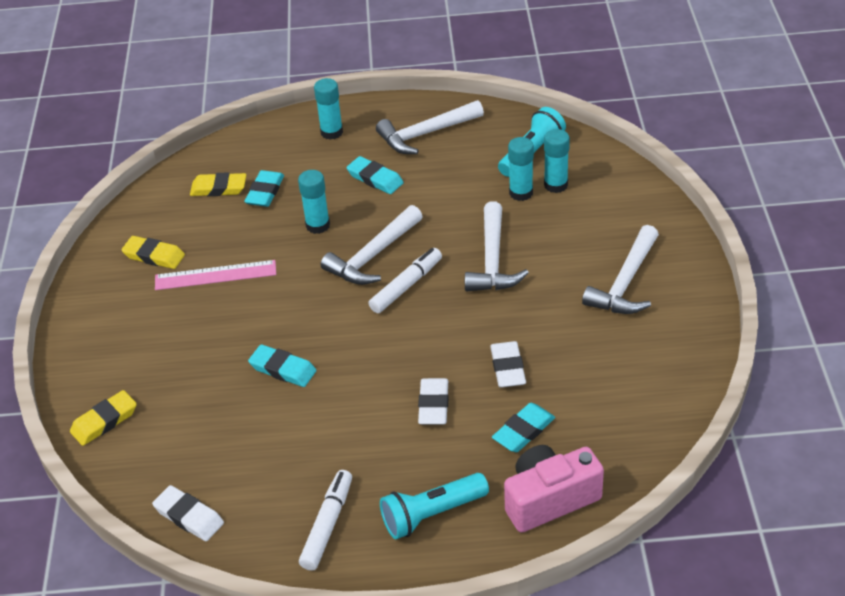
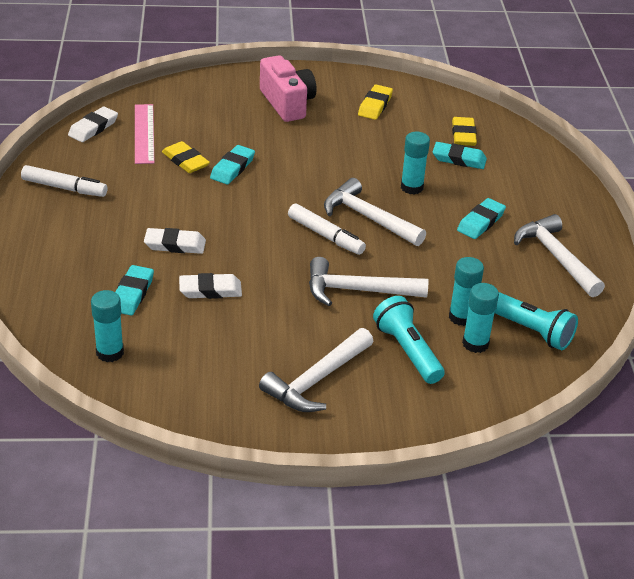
camera: 85 degrees right, 5 degrees down
yellow eraser [70,390,137,446] -> yellow eraser moved to [162,141,210,173]
pink ruler [155,260,276,290] -> pink ruler moved to [135,104,154,164]
turquoise glue stick [314,78,343,140] -> turquoise glue stick moved to [91,290,124,362]
turquoise flashlight [380,473,489,539] -> turquoise flashlight moved to [373,296,445,384]
turquoise eraser [492,403,555,452] -> turquoise eraser turned 60 degrees clockwise [116,265,154,315]
pink camera [504,445,604,533] -> pink camera moved to [260,55,317,122]
white hammer [582,225,659,314] -> white hammer turned 75 degrees counterclockwise [259,328,374,412]

